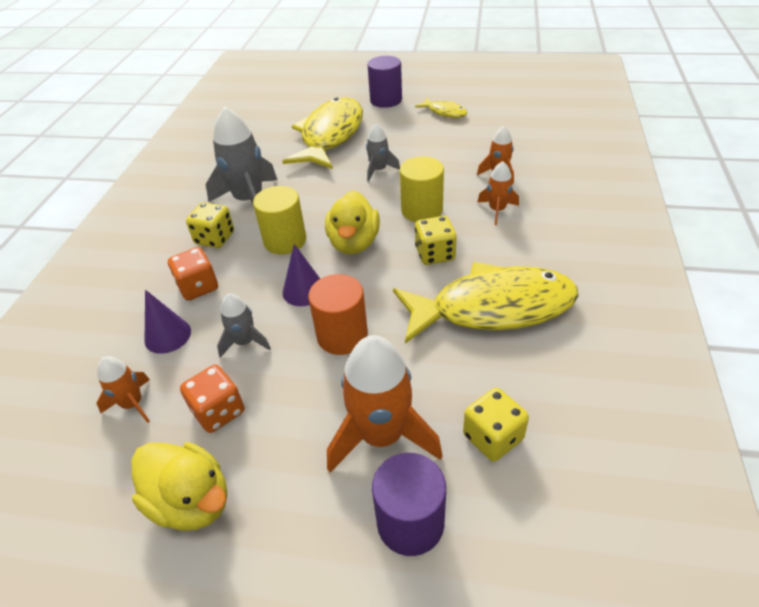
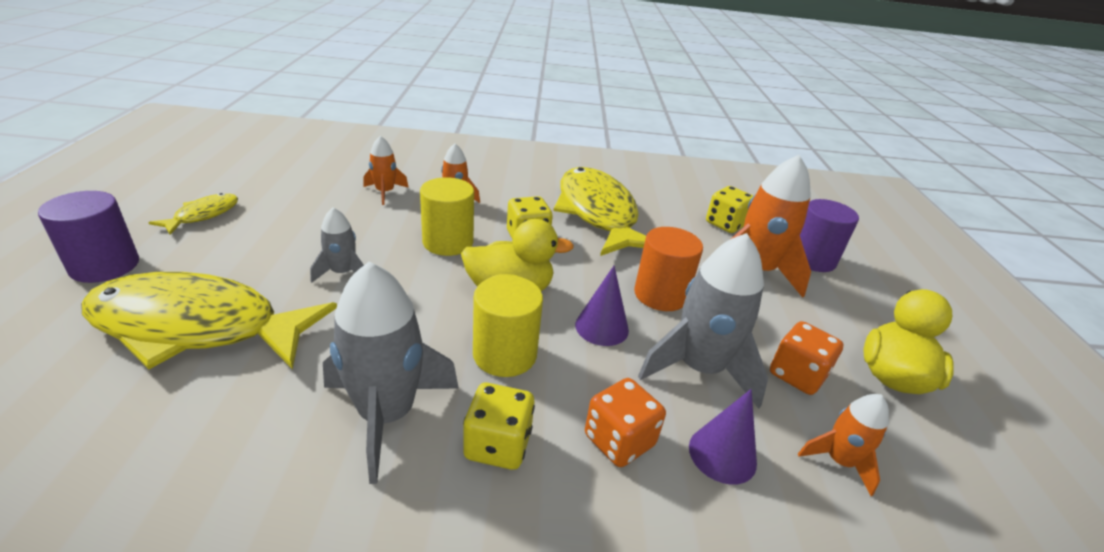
camera: 105 degrees left, 10 degrees down
grey rocket [217,293,271,358] -> grey rocket [638,233,768,409], size x1.88

